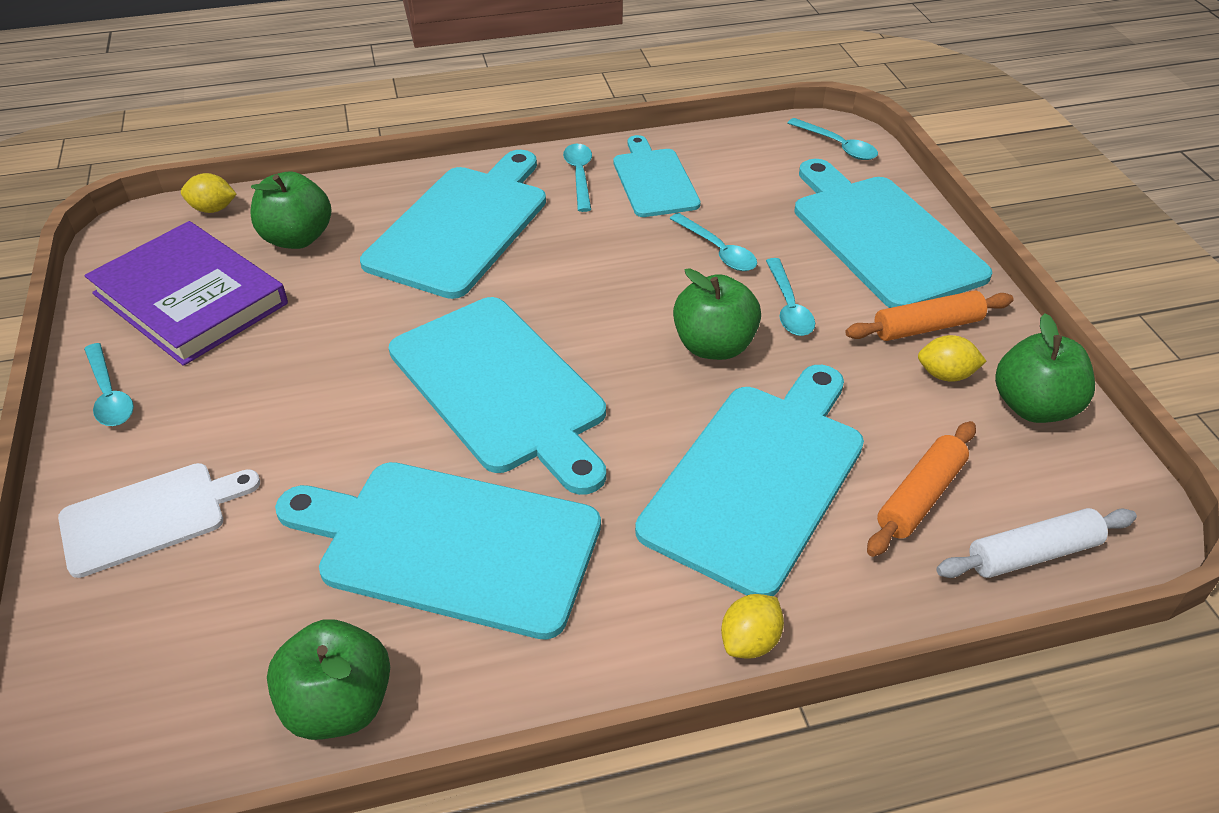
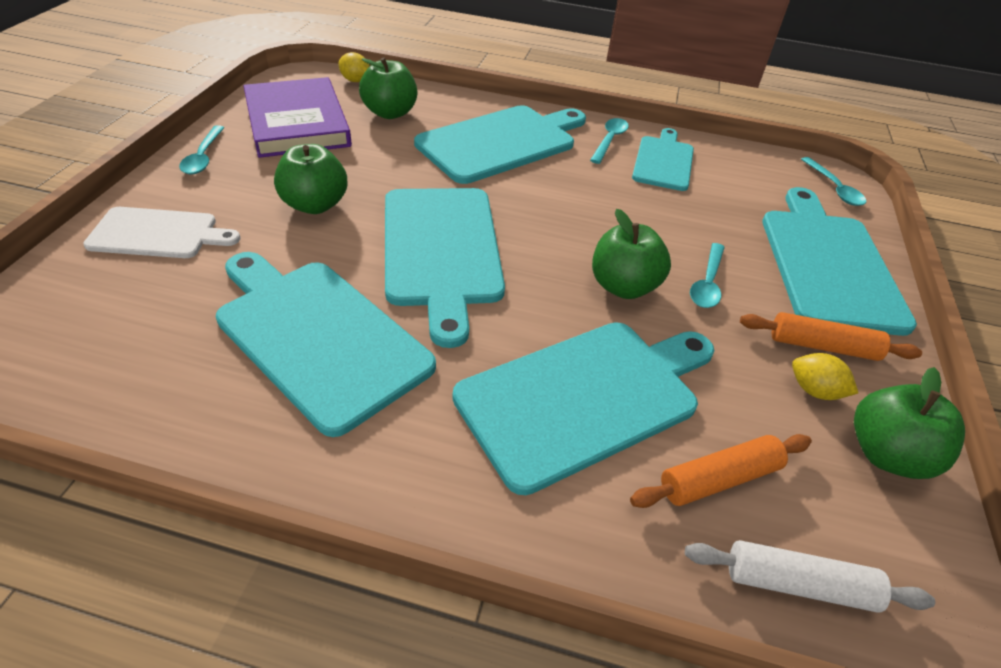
camera: 25 degrees right, 0 degrees up
green apple [267,619,390,740] -> green apple moved to [274,144,347,214]
turquoise spoon [670,213,757,271] -> none
yellow lemon [721,594,784,659] -> none

